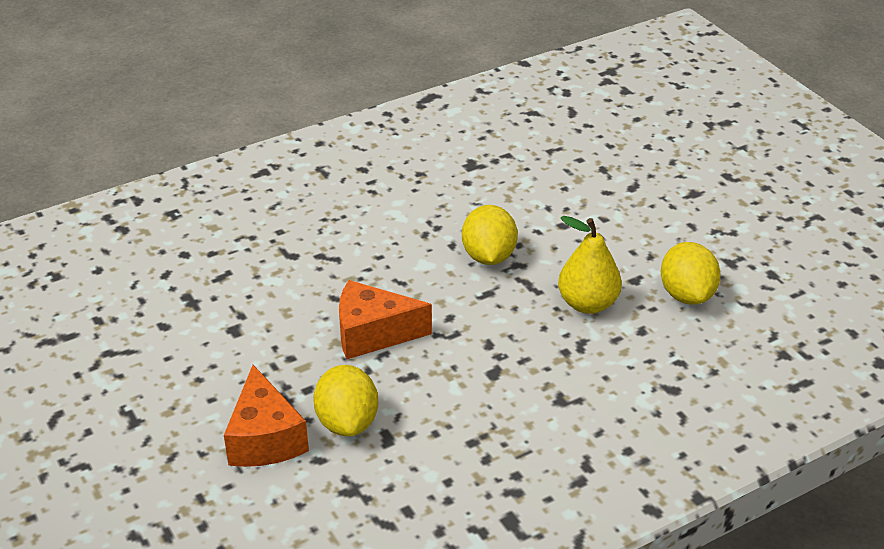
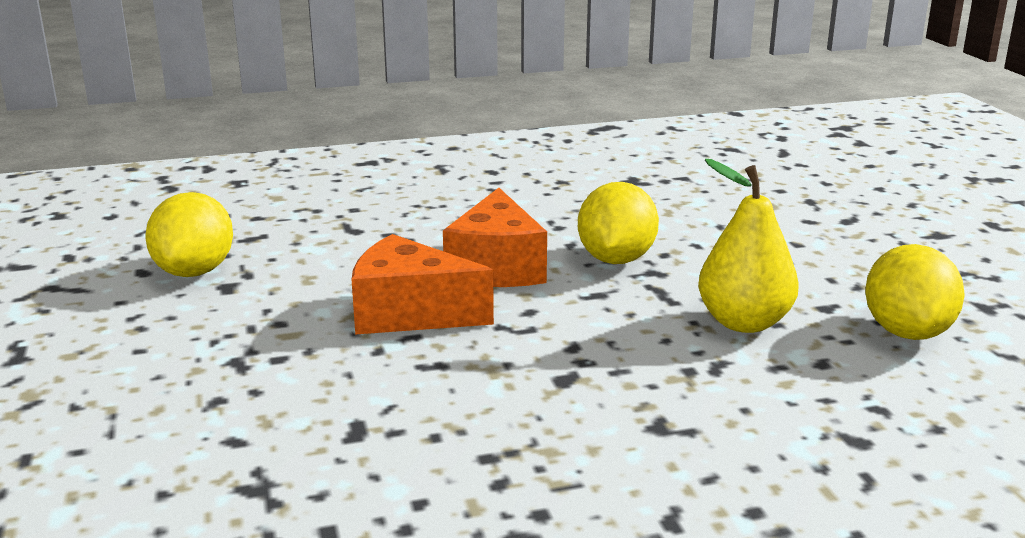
camera: 15 degrees right, 15 degrees down
orange cheese [224,365,309,467] -> orange cheese moved to [443,188,547,287]
yellow lemon [313,365,378,436] -> yellow lemon moved to [145,192,233,277]

